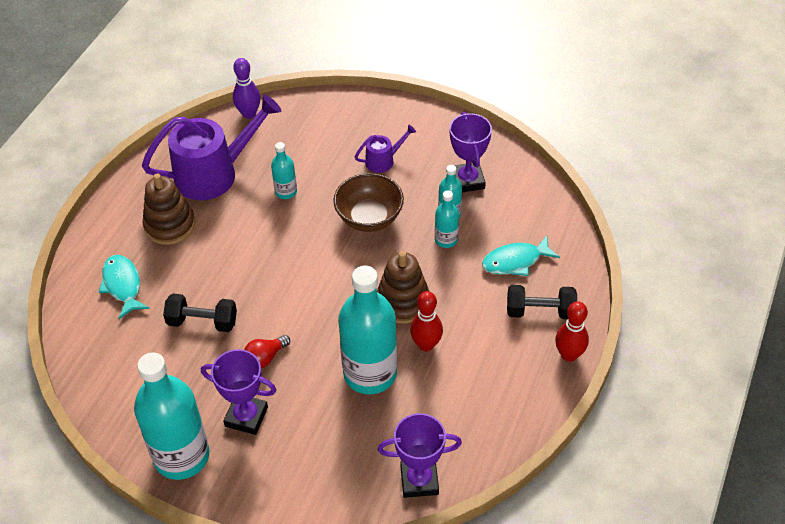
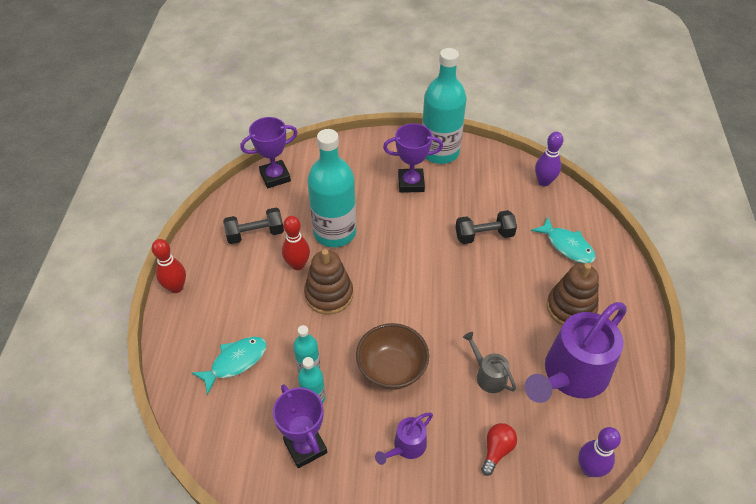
camera: 160 degrees right, 0 degrees up
red light bulb [244,335,290,368] -> red light bulb moved to [481,423,517,476]
turquoise bottle [271,142,297,199] -> grey watering can [463,332,516,393]
black dumbbell [507,285,577,319] -> black dumbbell moved to [223,208,284,244]
none -> purple bowling pin [535,132,563,186]

